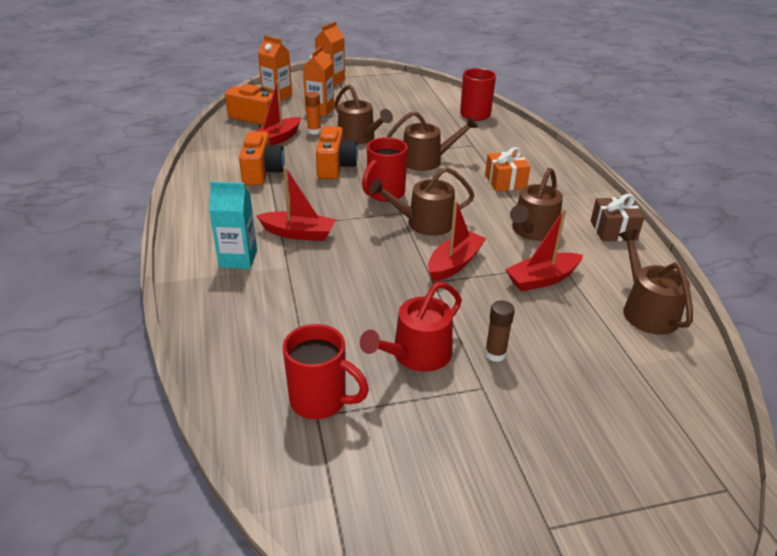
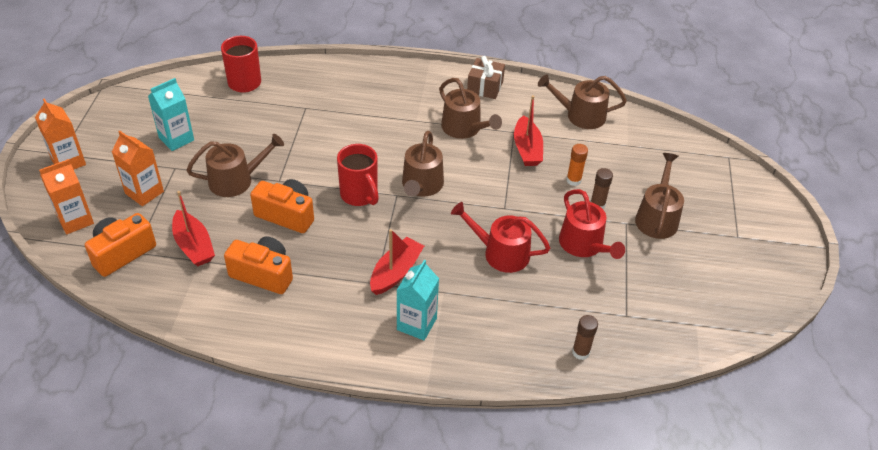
camera: 70 degrees left, 10 degrees up
red mug [283,324,369,419] -> none
orange glue stick [305,92,321,135] -> orange glue stick moved to [566,144,588,186]
brown watering can [387,111,478,171] -> brown watering can moved to [635,153,684,239]
red boat [428,200,486,282] -> none
orange gift [485,147,530,191] -> none
none -> turquoise carton [148,78,194,151]
none -> red watering can [451,202,550,273]
none -> brown glue stick [572,315,598,360]

